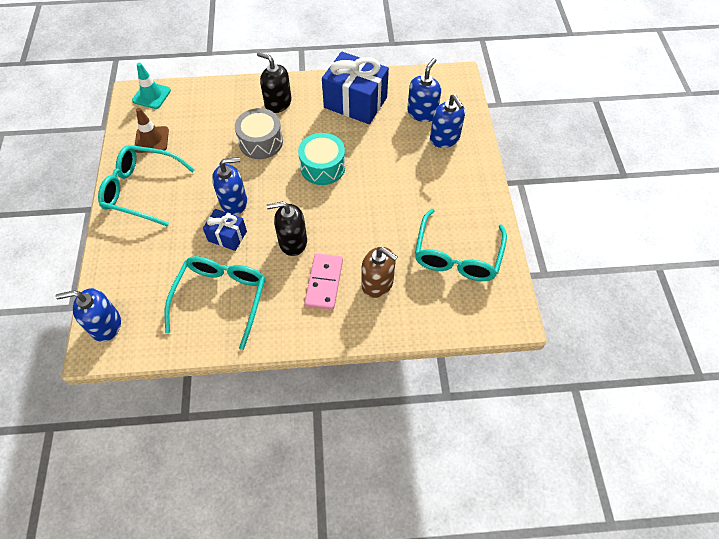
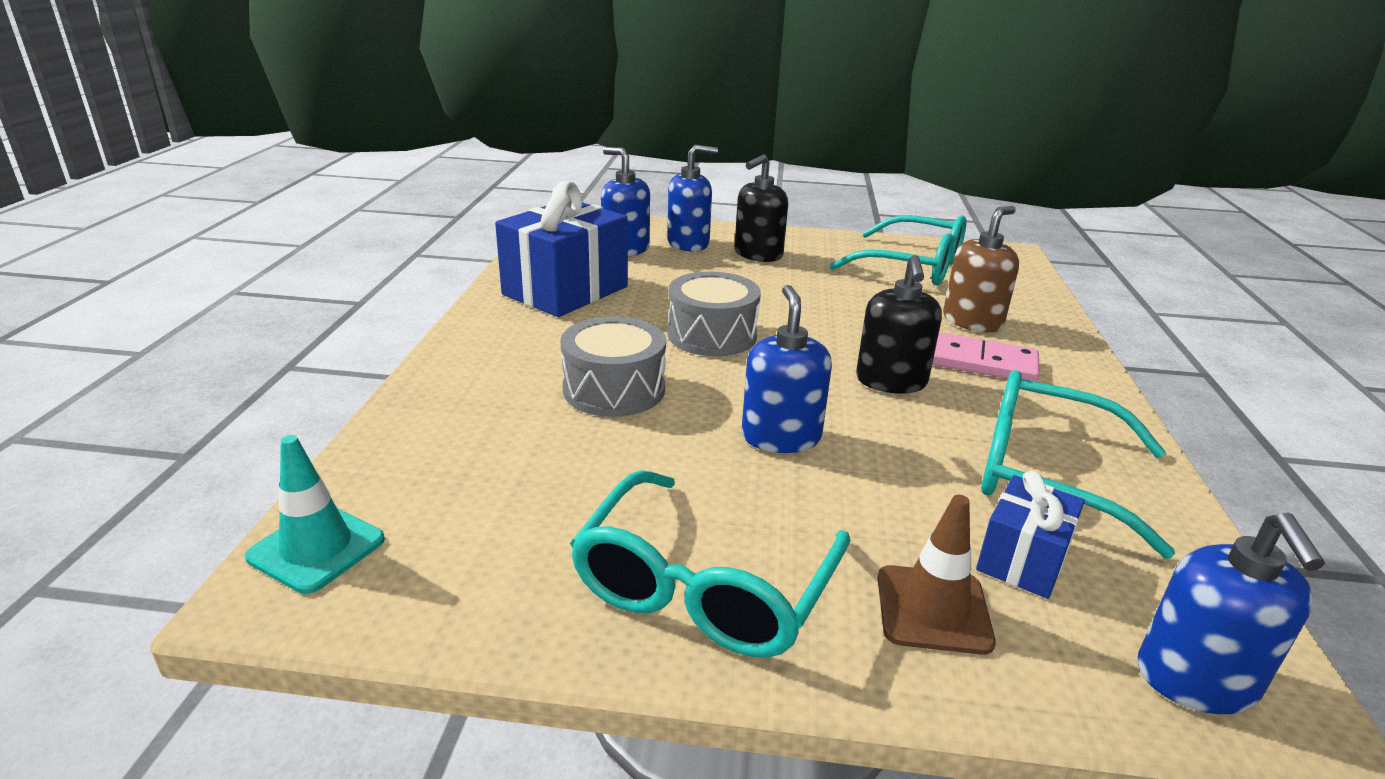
camera: 80 degrees left, 30 degrees down
brown traffic cone [135,108,169,153] -> brown traffic cone moved to [878,495,996,655]
blue gift [203,209,247,251] -> blue gift moved to [976,471,1085,599]
black soap dispenser [257,52,292,113] -> black soap dispenser moved to [735,154,788,262]
turquoise drum [298,133,345,185] -> grey drum [668,272,761,356]

